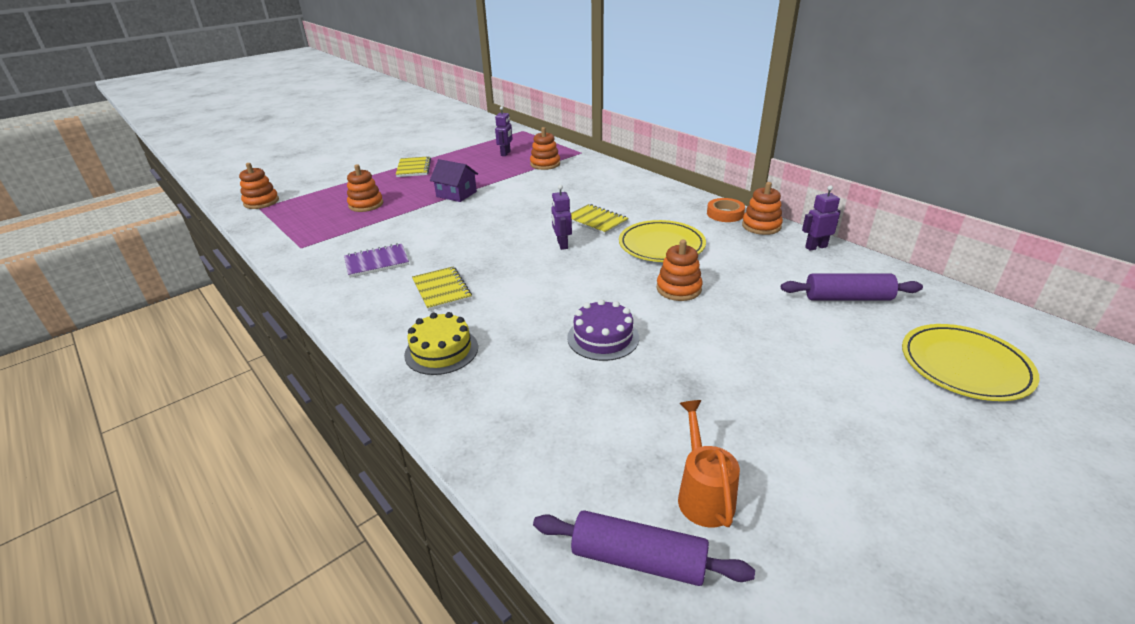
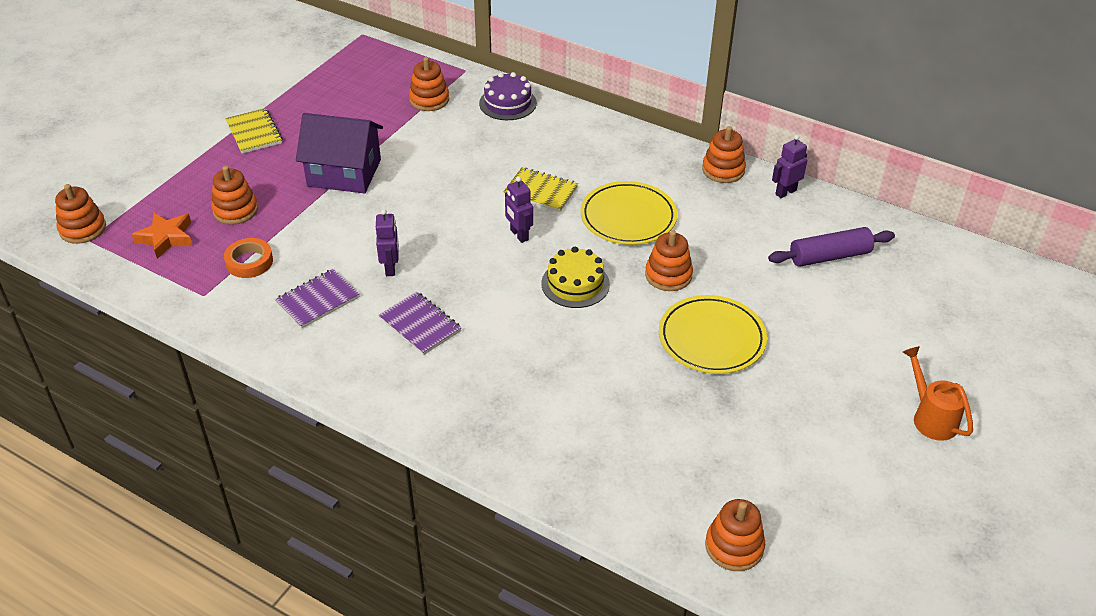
camera: 20 degrees left, 10 degrees up
yellow cake [404,312,478,375] -> yellow cake moved to [541,247,610,308]
yellow notebook [412,267,472,311] -> purple notebook [379,291,462,355]
purple house [430,159,478,202] -> purple house [296,113,383,193], size x1.55
purple robot [495,106,513,156] -> purple robot moved to [376,209,399,276]
purple rolling pin [533,510,755,586] -> orange stacking toy [705,499,765,571]
purple cake [567,299,639,361] -> purple cake moved to [479,72,537,120]
orange watering can [678,400,740,528] -> orange watering can moved to [903,346,973,441]
orange tape [707,198,745,222] -> orange tape moved to [224,238,273,278]
yellow plate [902,324,1040,401] -> yellow plate moved to [659,295,767,374]
none -> orange star [132,212,193,259]

